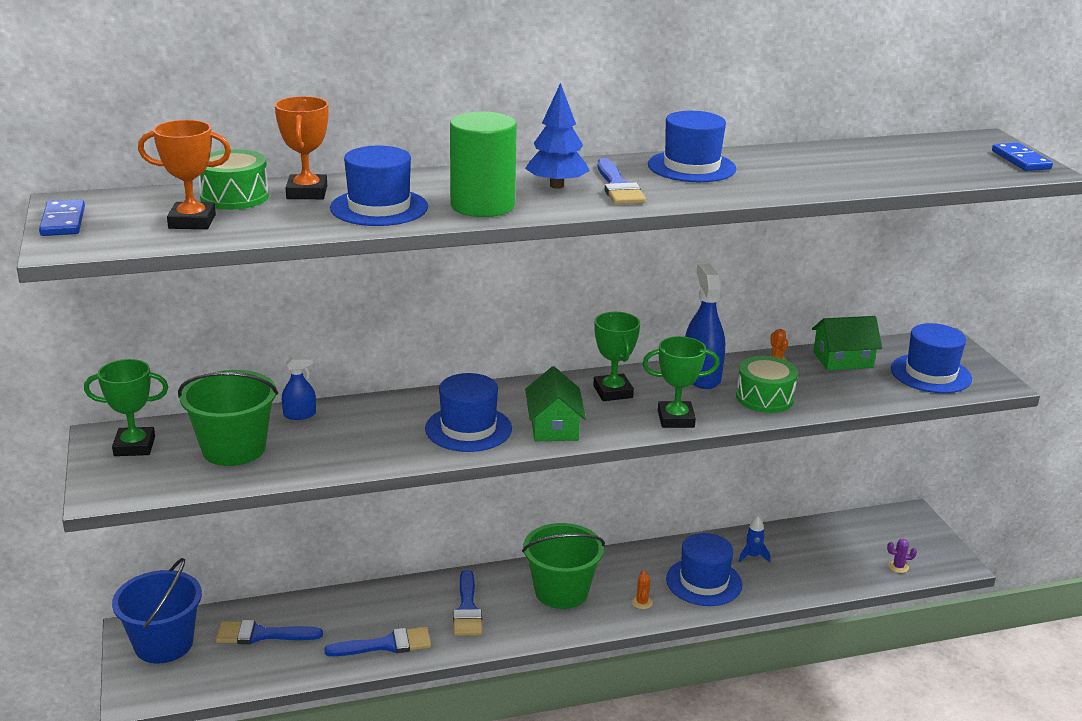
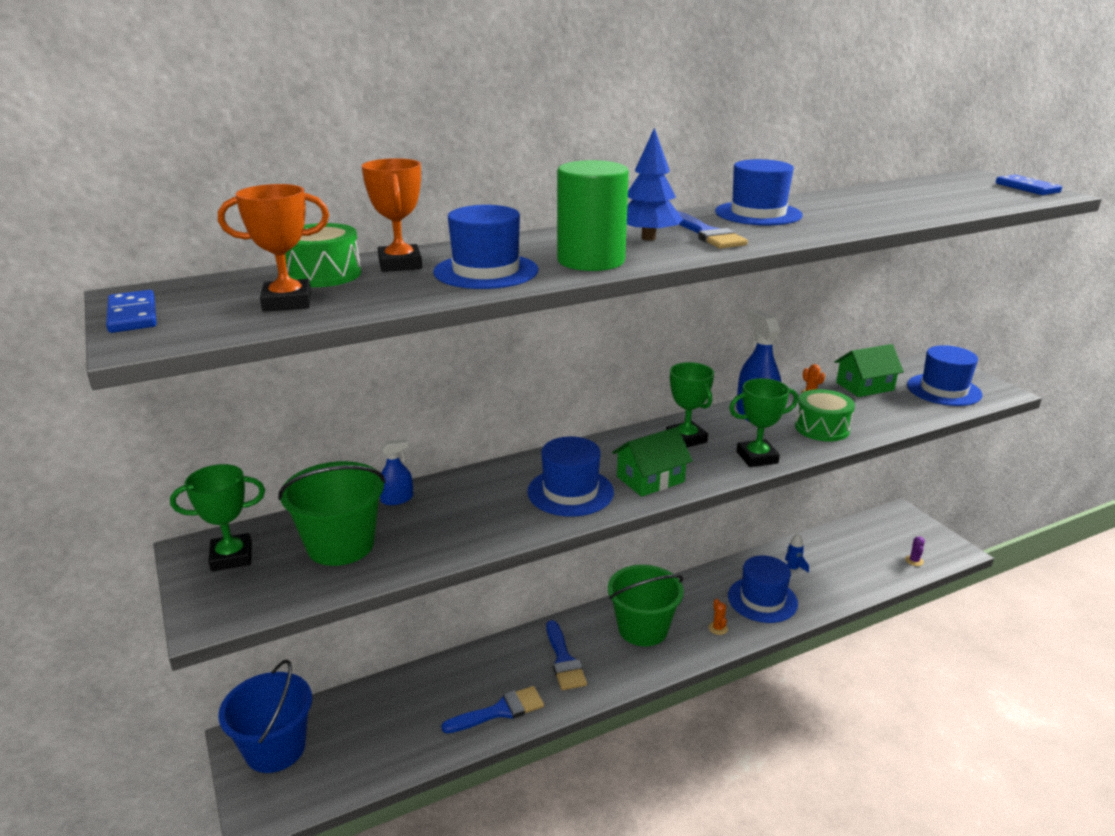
camera: 10 degrees left, 0 degrees up
blue brush [216,620,323,644] -> none
green house [525,366,586,441] -> green house turned 75 degrees clockwise [612,427,693,497]
purple cactus [887,539,917,573] -> purple cactus turned 75 degrees counterclockwise [905,536,925,566]

